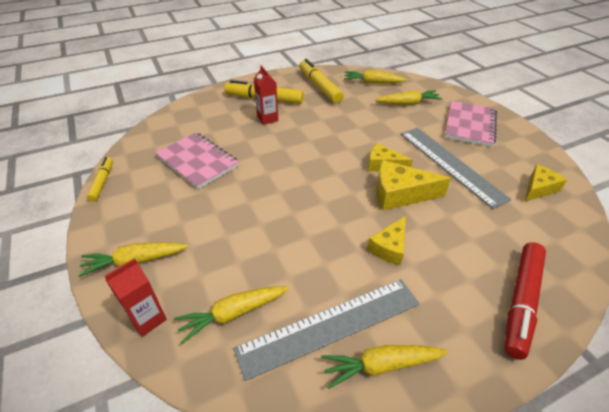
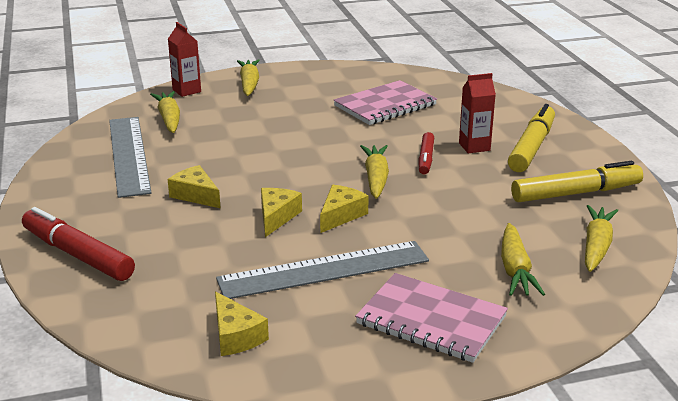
camera: 100 degrees right, 15 degrees down
yellow marker [87,157,113,202] -> none
yellow carrot [321,345,448,389] -> yellow carrot moved to [360,145,389,199]
yellow cheese [376,160,451,211] -> yellow cheese [261,188,302,237], size x0.65
none -> red marker [418,132,434,174]

